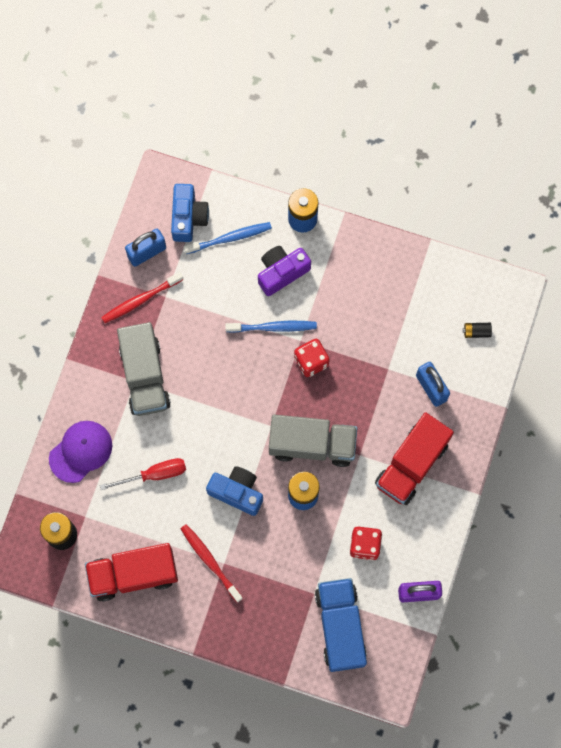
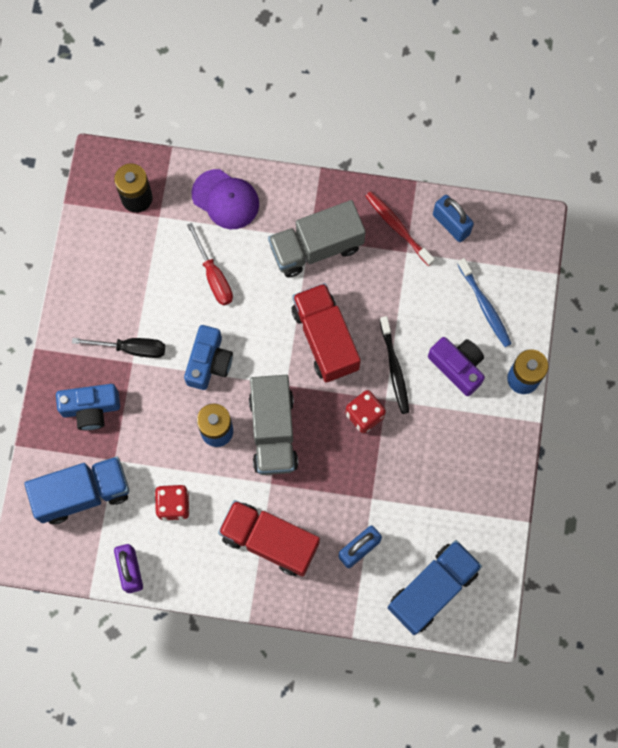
camera: 80 degrees right, 0 degrees up
red truck [85,543,178,601] -> red truck moved to [292,283,361,383]
blue camera [171,184,209,242] -> blue camera moved to [56,384,120,430]
red toothbrush [181,524,243,602] -> black screwdriver [72,338,165,358]
blue toothbrush [225,321,317,333] -> black toothbrush [380,316,409,414]
black battery [463,323,492,338] -> blue truck [388,540,482,635]

